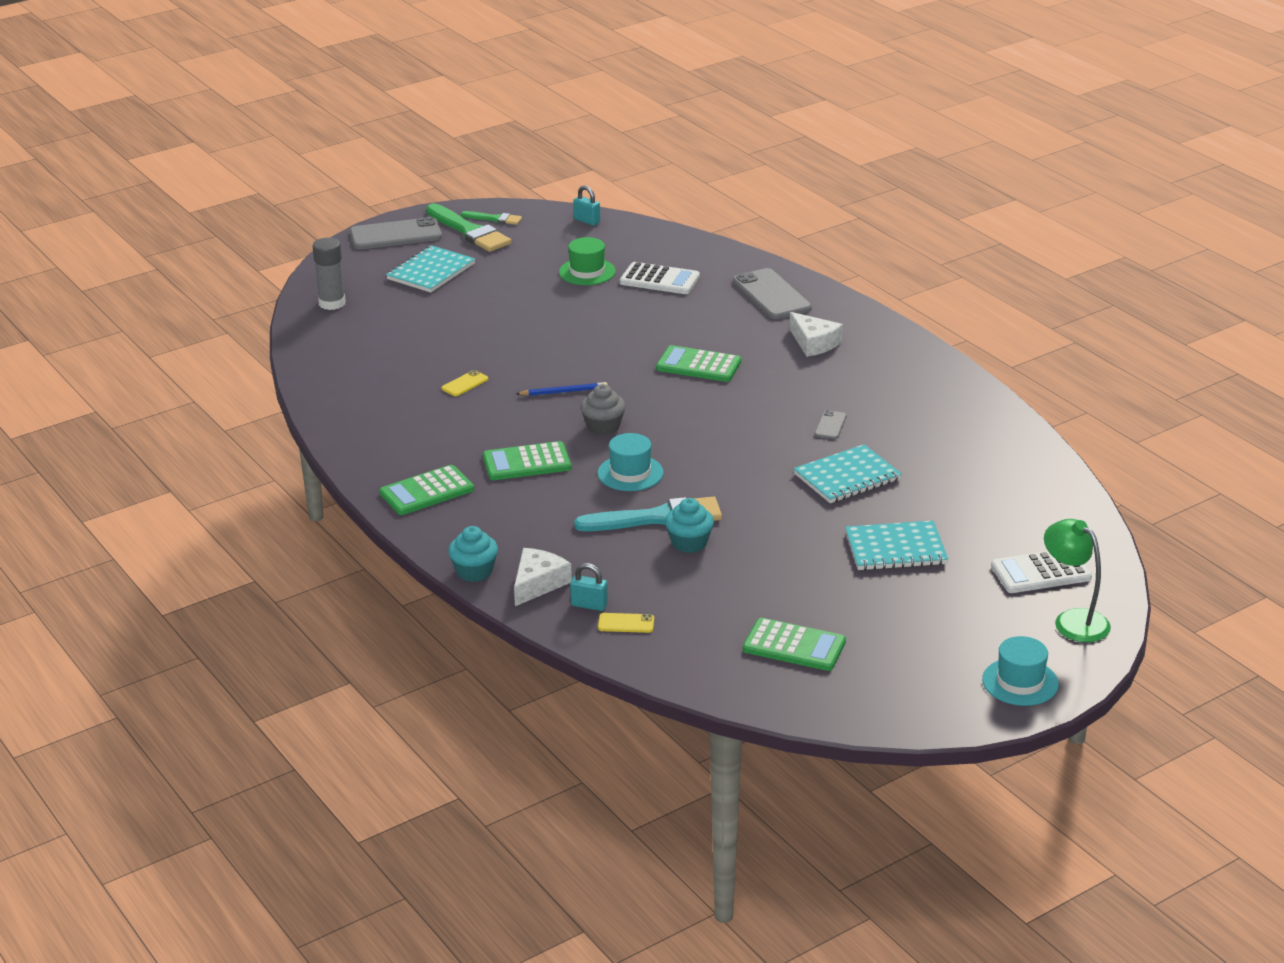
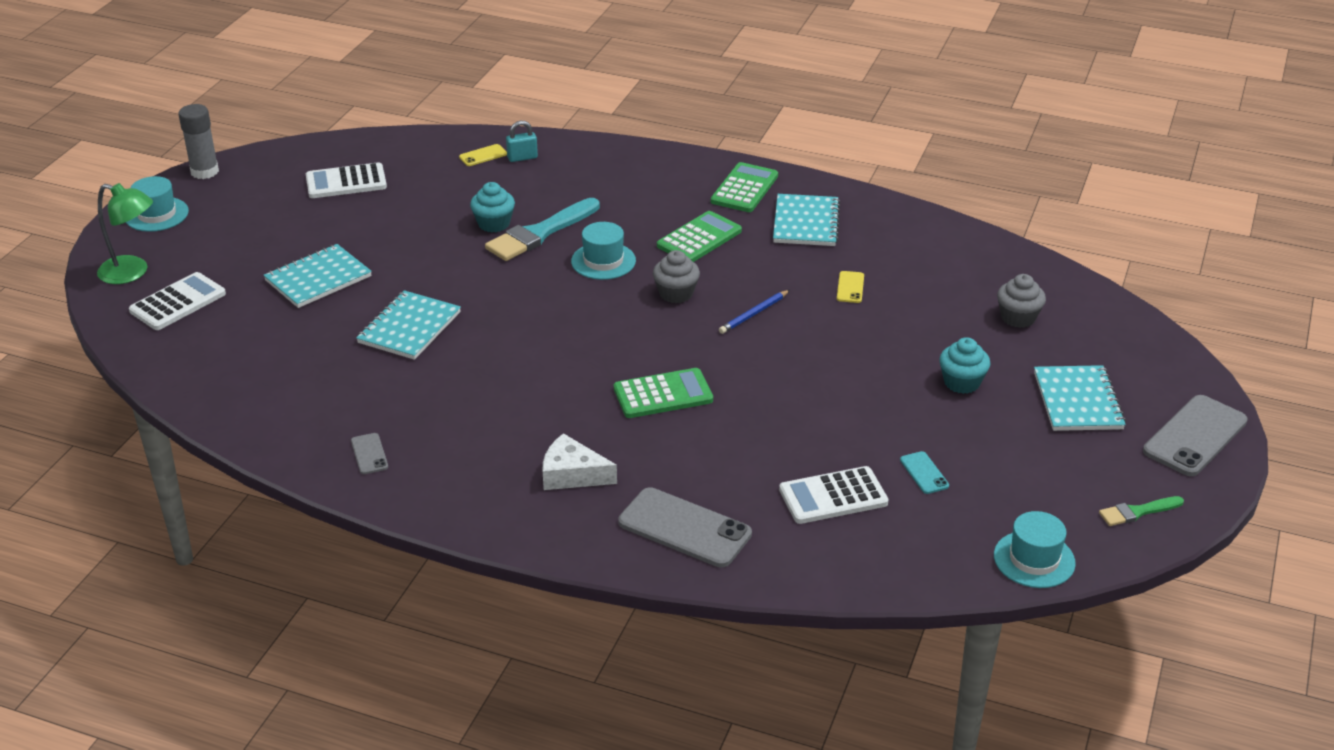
camera: 145 degrees right, 5 degrees up
grey glue stick [312,238,346,310] -> grey glue stick moved to [179,104,219,179]
green brush [426,204,511,252] -> none
turquoise cupcake [448,526,498,582] -> turquoise cupcake moved to [939,337,990,394]
white cheese [514,548,572,606] -> none
green hat [559,237,616,285] -> turquoise phone [900,451,949,494]
turquoise padlock [573,185,600,226] -> turquoise hat [994,511,1076,588]
green calculator [743,618,846,671] -> white calculator [306,162,387,198]
grey phone [815,410,847,439] -> grey phone moved to [351,433,388,474]
none -> turquoise notebook [773,194,840,246]
none -> grey cupcake [997,274,1046,328]

